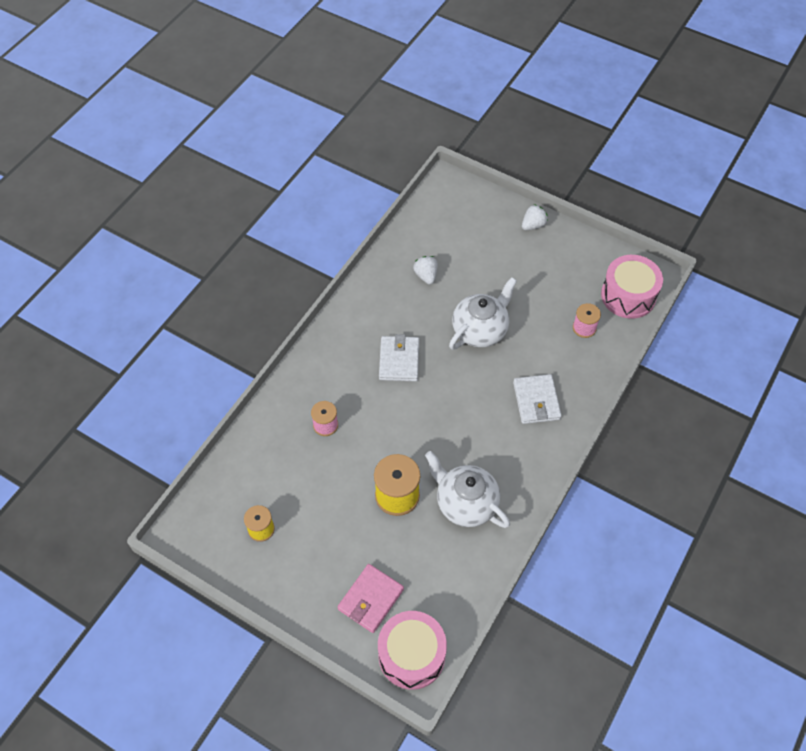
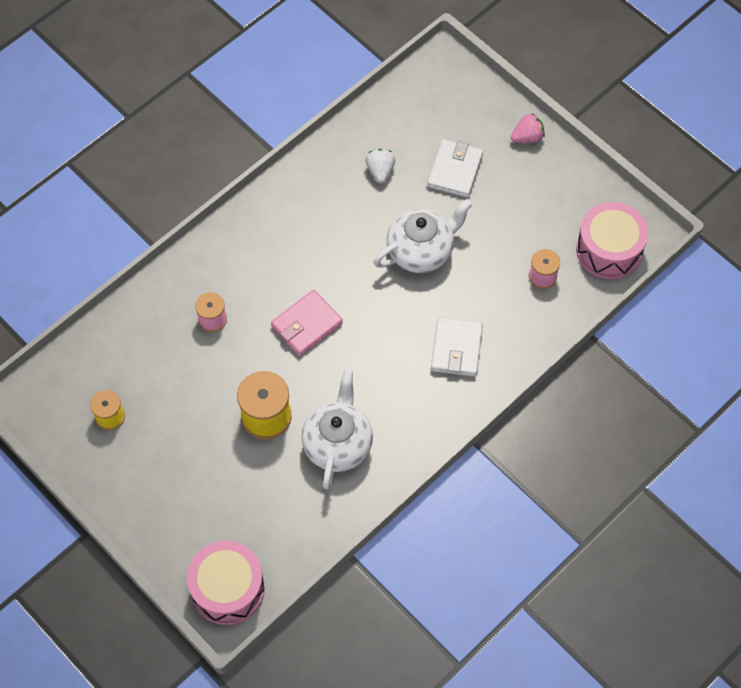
camera: 15 degrees right, 5 degrees up
pink wallet [338,564,404,633] -> pink wallet moved to [271,290,343,356]
white wallet [379,334,419,382] -> white wallet moved to [427,139,483,198]
white teapot [425,451,510,528] -> white teapot turned 45 degrees clockwise [301,370,373,490]
white strawberry [522,204,548,230] -> pink strawberry [511,113,545,143]

